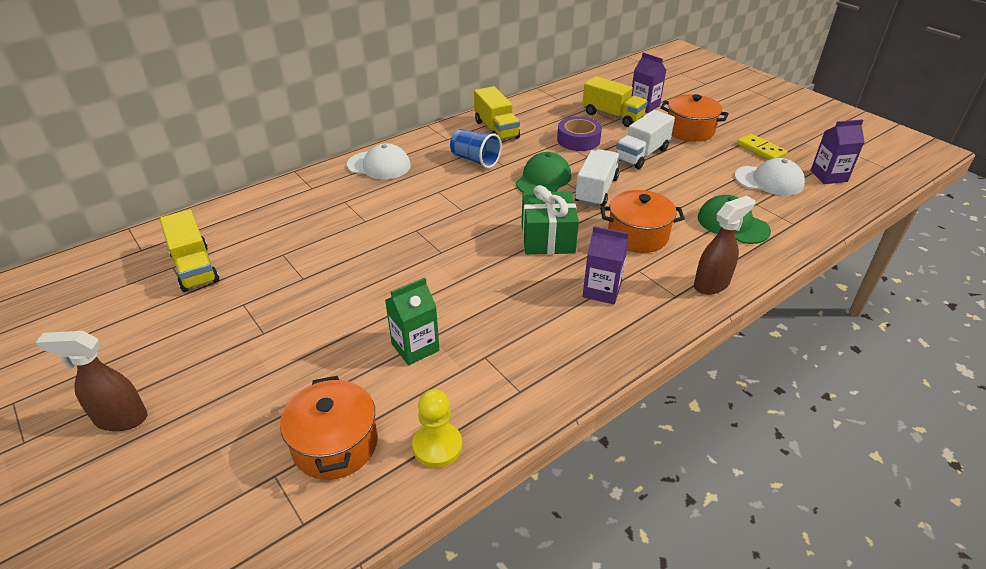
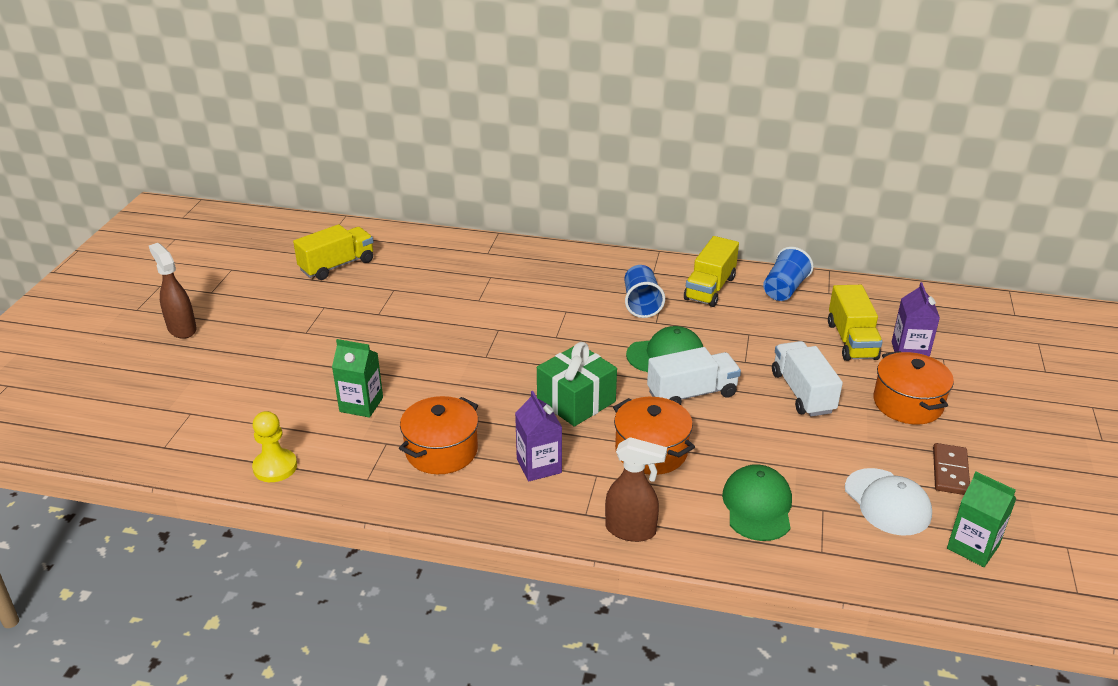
camera: 50 degrees right, 5 degrees down
yellow truck [160,210,219,292] -> yellow truck turned 150 degrees counterclockwise [293,224,373,280]
orange pot [280,376,378,480] -> orange pot moved to [399,396,478,474]
white cap [347,143,411,180] -> none
purple tape [557,116,602,151] -> none
white truck [616,110,675,169] -> white truck turned 75 degrees clockwise [772,341,843,417]
yellow domino [737,134,787,160] -> brown domino [933,443,970,495]
purple carton [810,119,865,184] -> green carton [947,472,1017,567]
none -> blue cup [763,247,814,301]

